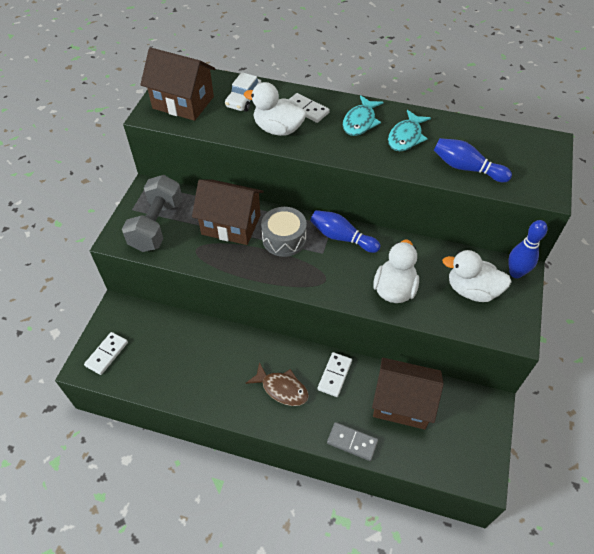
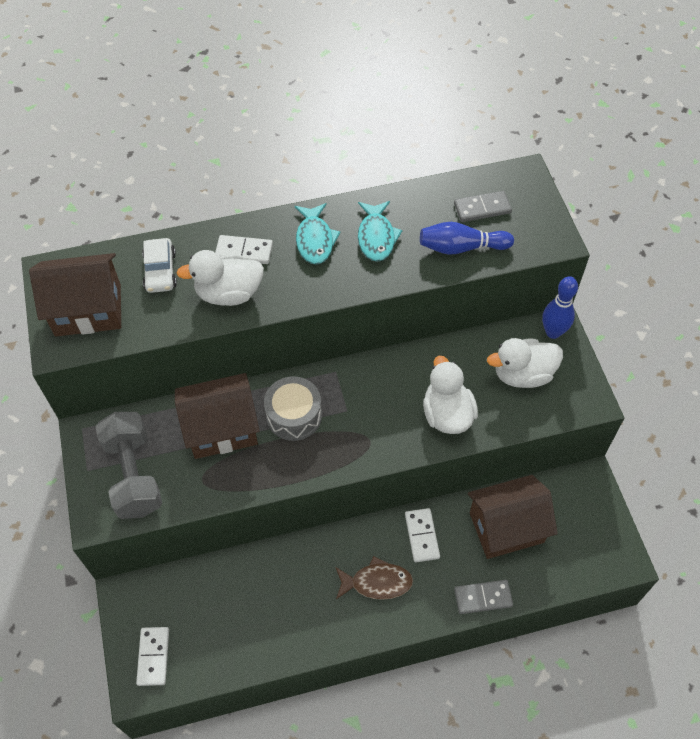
camera: 30 degrees left, 5 degrees up
blue bowling pin [310,210,381,253] -> none
none -> grey domino [454,191,512,222]

